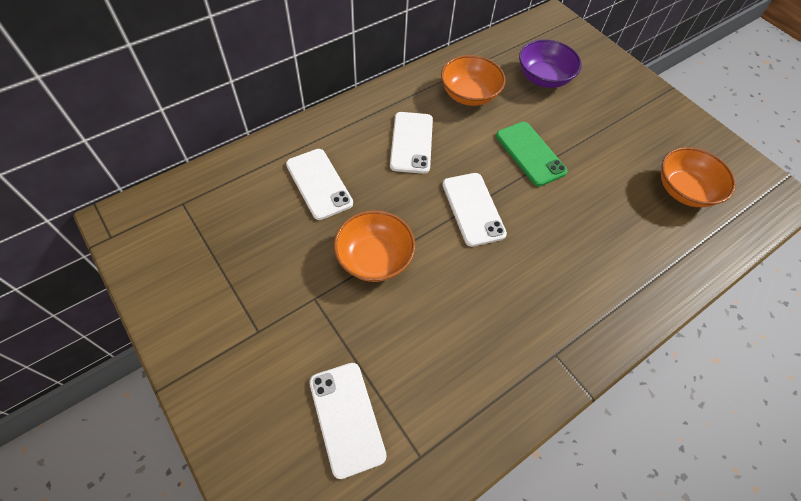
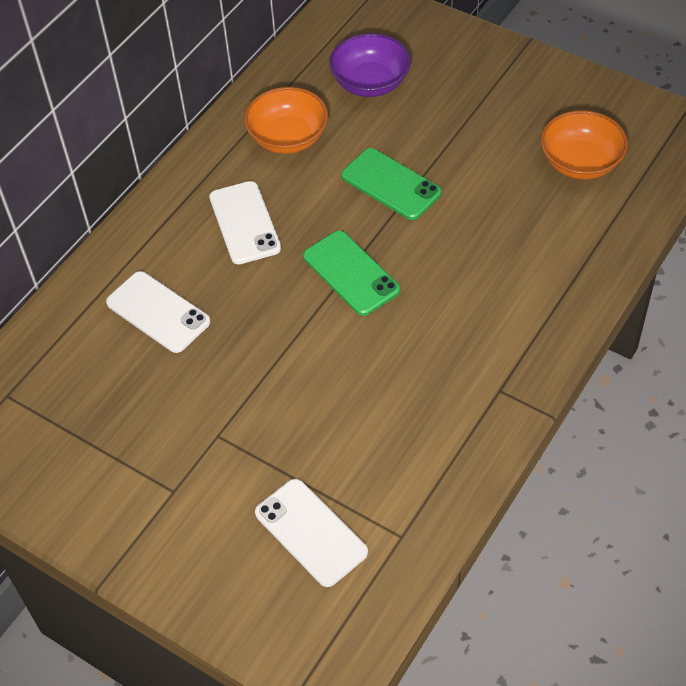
camera: 15 degrees left, 5 degrees down
orange bowl [334,210,415,282] -> none
white phone [442,173,507,247] -> green phone [303,230,400,316]

